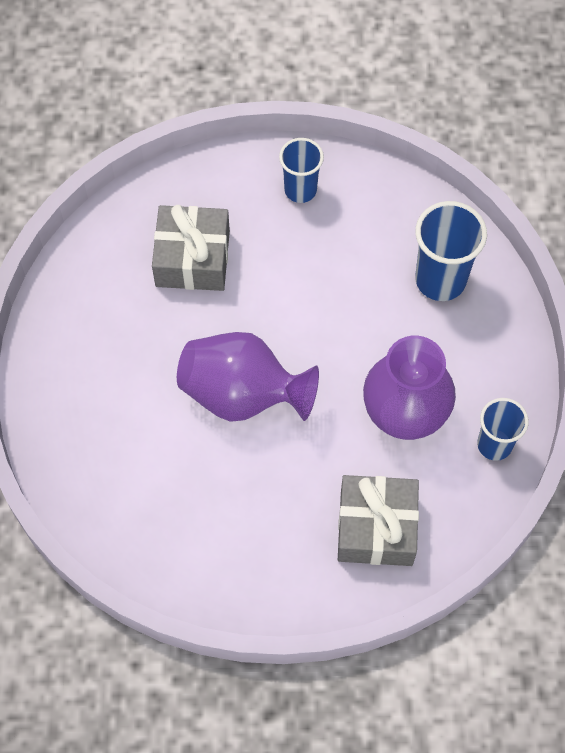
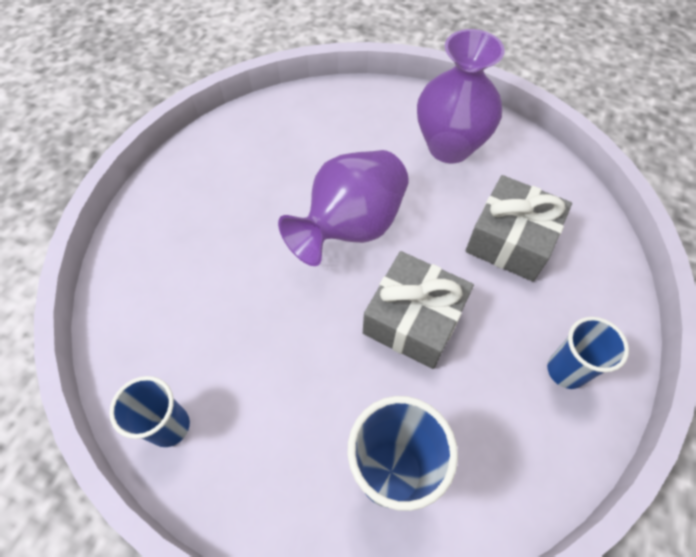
camera: 115 degrees right, 5 degrees down
grey gift [338,475,419,566] -> grey gift moved to [363,251,474,369]
purple vase [363,336,456,440] -> purple vase moved to [417,29,505,163]

